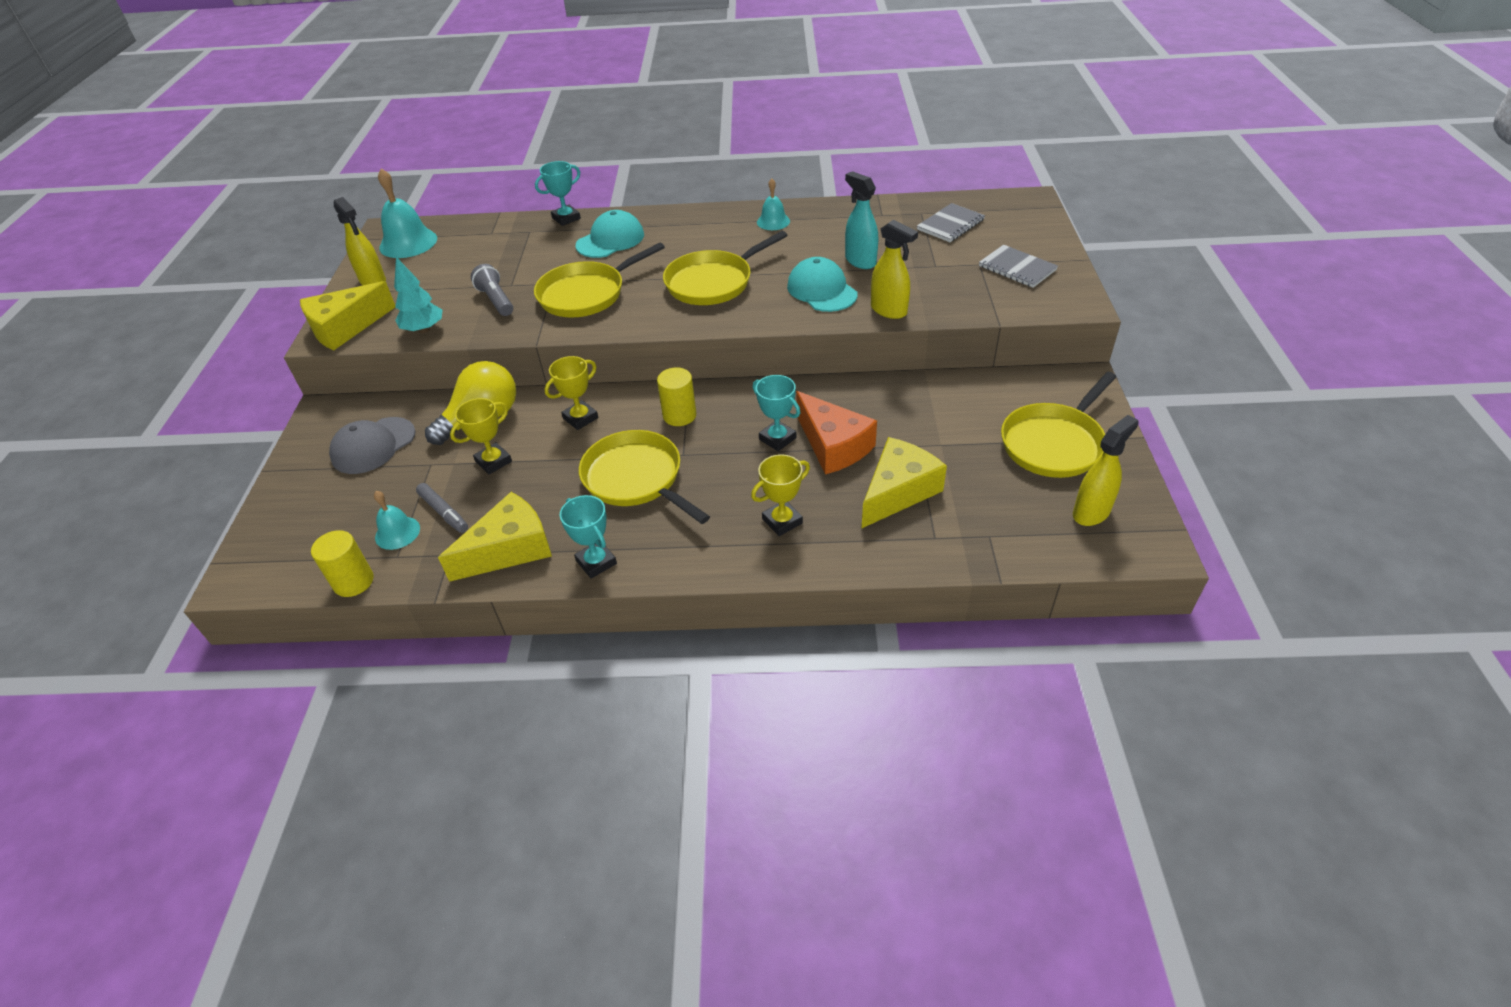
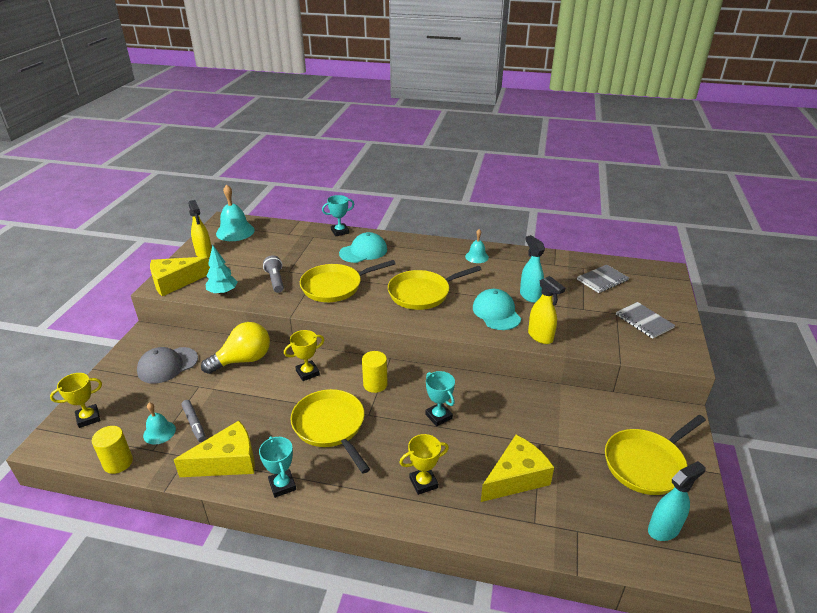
camera: 10 degrees right, 10 degrees down
yellow trophy [450,398,512,474] -> yellow trophy moved to [50,373,102,428]
orange cheese [796,391,877,474] -> none
yellow spray bottle [1073,415,1139,526] -> turquoise spray bottle [648,461,706,541]

